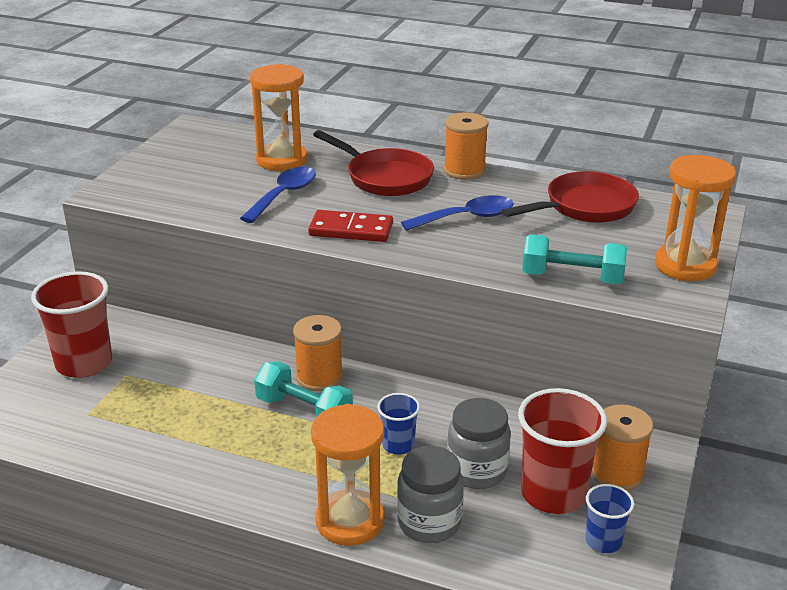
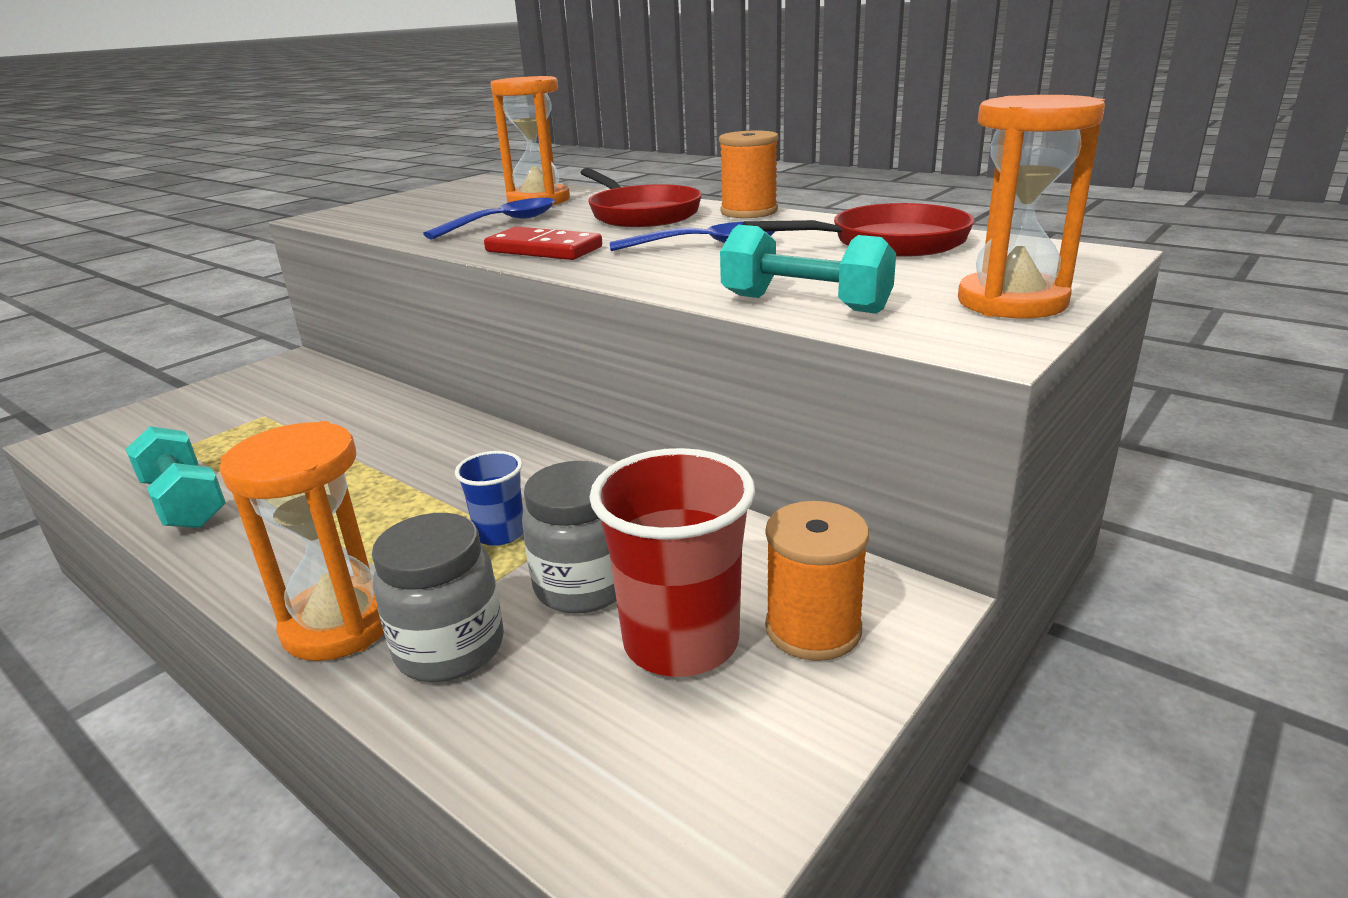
camera: 20 degrees right, 5 degrees down
red cup [31,271,112,378] -> none
turquoise dumbbell [254,361,353,417] -> turquoise dumbbell moved to [126,426,226,528]
orange spool [293,315,343,391] -> none
blue cup [586,484,634,553] -> none

